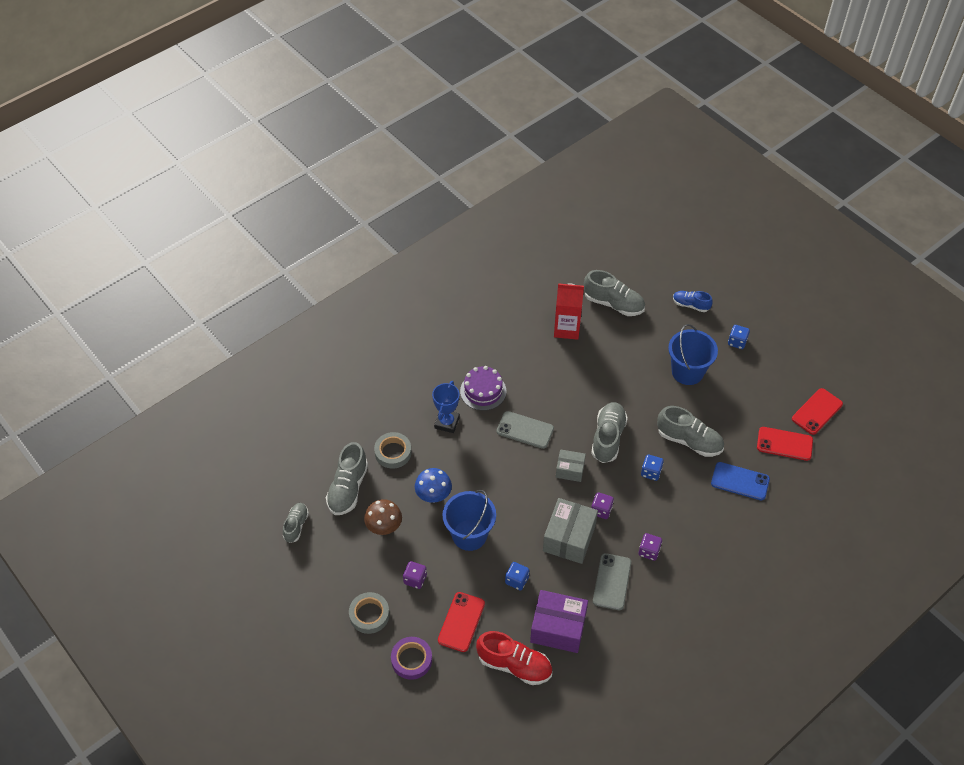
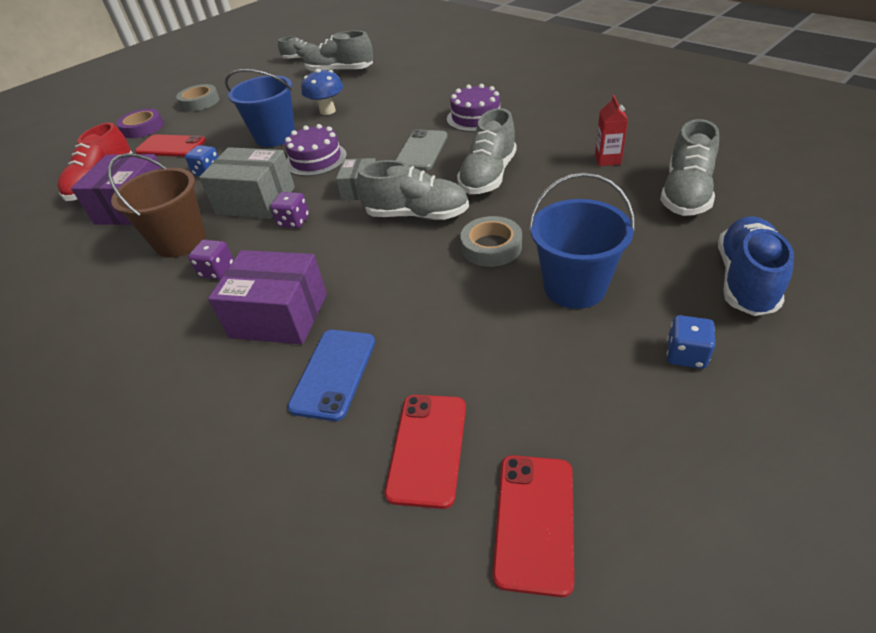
camera: 90 degrees right, 10 degrees down
brown mushroom [364,499,402,535] -> none
grey tape [374,432,412,469] -> grey tape moved to [460,216,522,267]
purple dice [403,561,427,589] -> none
blue trophy [432,381,460,433] -> none
red carton [554,283,584,340] -> red carton [595,95,628,166], size x0.59
grey phone [593,553,631,610] -> brown bucket [108,153,206,258]
blue dice [641,455,664,481] -> none
grey shoe [657,406,724,457] -> grey shoe moved to [457,108,517,194]
blue shoe [673,291,713,312] -> blue shoe [718,216,794,316], size x1.65
red phone [792,388,843,435] -> red phone turned 60 degrees clockwise [493,455,574,597]
none -> purple box [208,250,327,344]
none -> purple cake [285,124,347,176]

